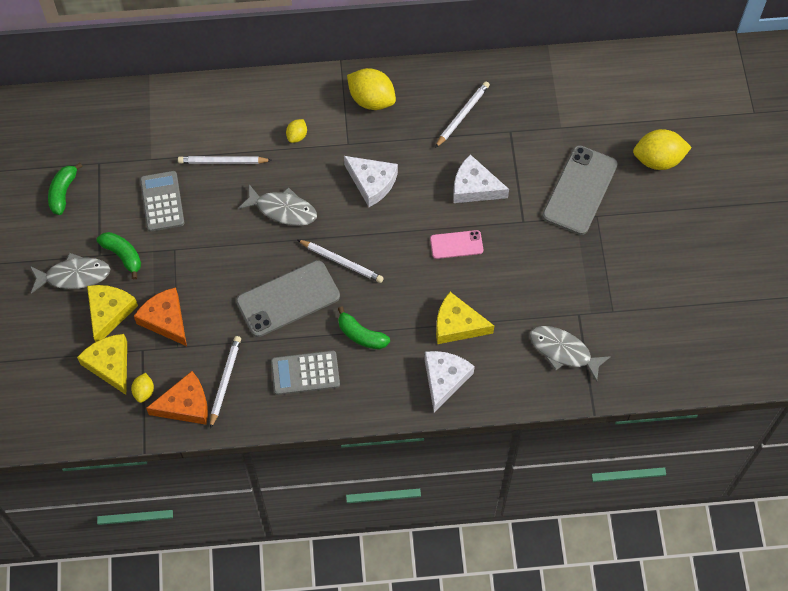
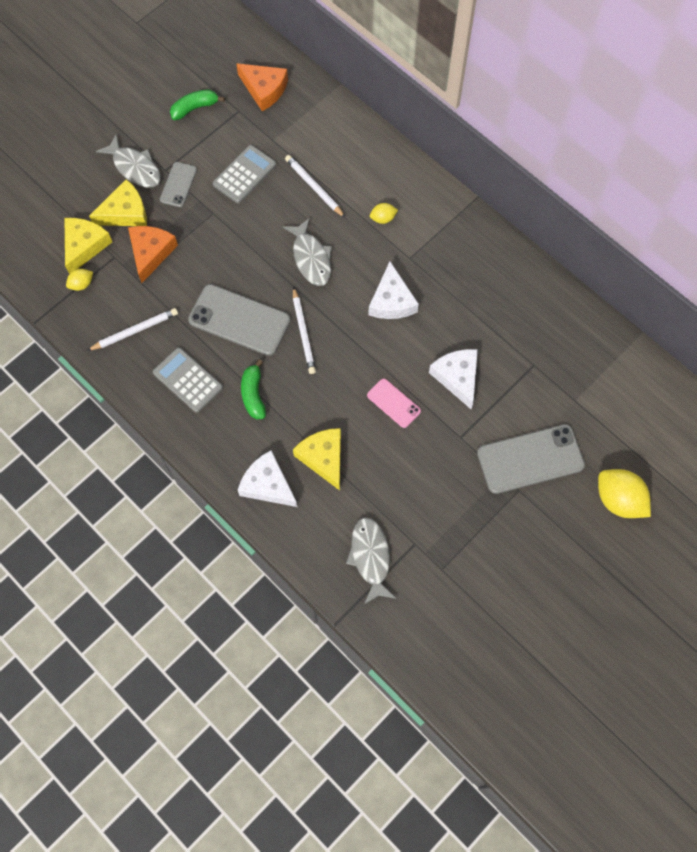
camera: 50 degrees right, 5 degrees up
green banana [97,232,141,279] -> grey phone [160,162,197,207]
orange cheese [146,371,208,425] -> orange cheese moved to [236,63,288,111]
yellow lemon [347,68,396,110] -> none
white cheese [424,351,475,412] -> white cheese turned 120 degrees counterclockwise [238,450,297,507]
white pencil [435,81,490,148] -> none

